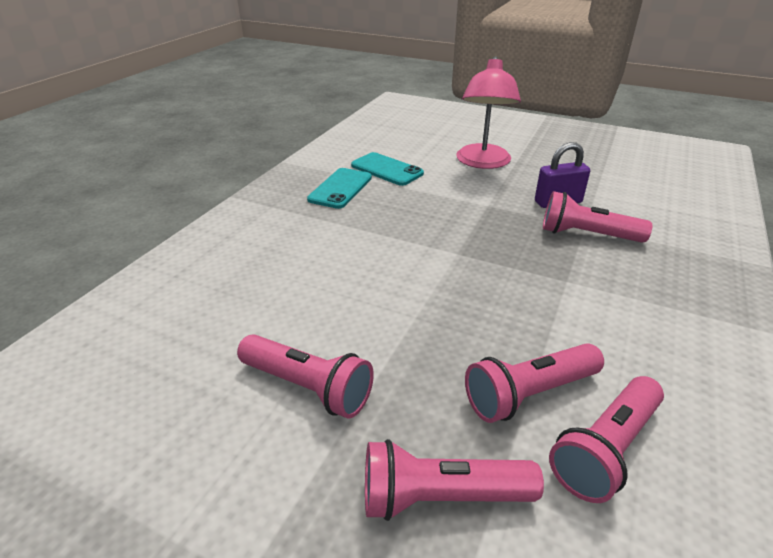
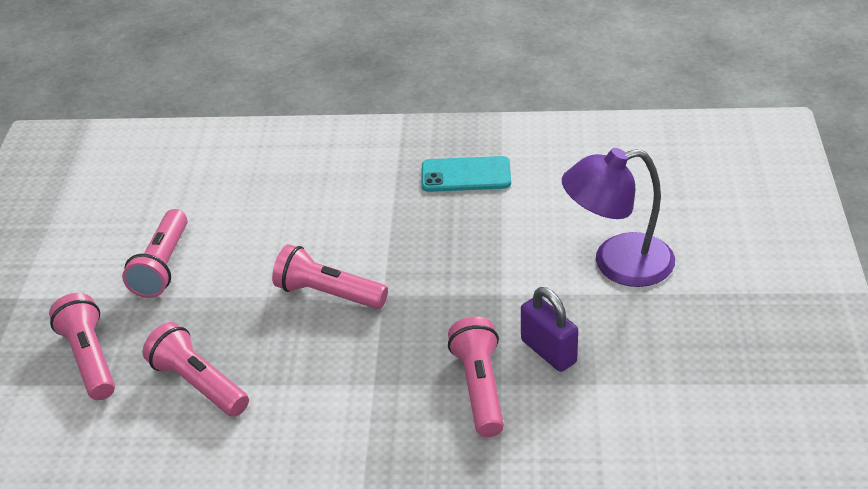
camera: 70 degrees right, 5 degrees up
turquoise phone [351,152,424,186] -> none
pink lamp [456,56,521,169] -> purple lamp [562,148,675,287]
pink flashlight [549,376,664,503] -> pink flashlight moved to [272,244,388,309]

